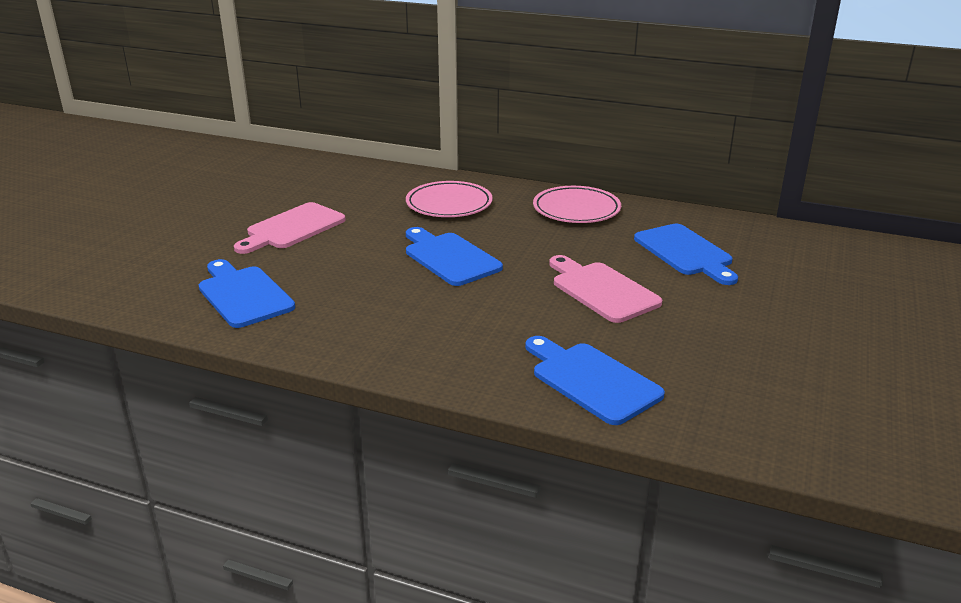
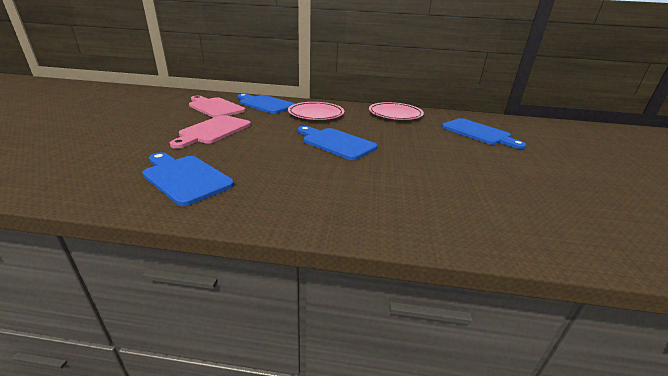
camera: 15 degrees left, 0 degrees up
blue cutting board [525,336,665,425] -> blue cutting board moved to [237,94,295,114]
pink cutting board [549,255,662,323] -> pink cutting board moved to [189,96,245,118]

